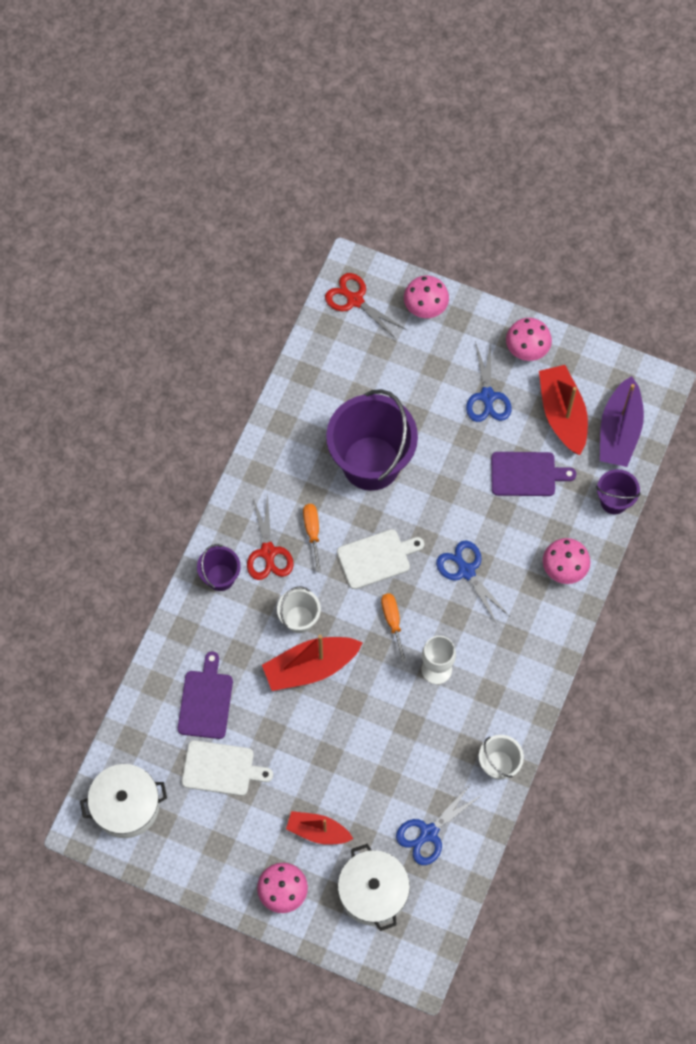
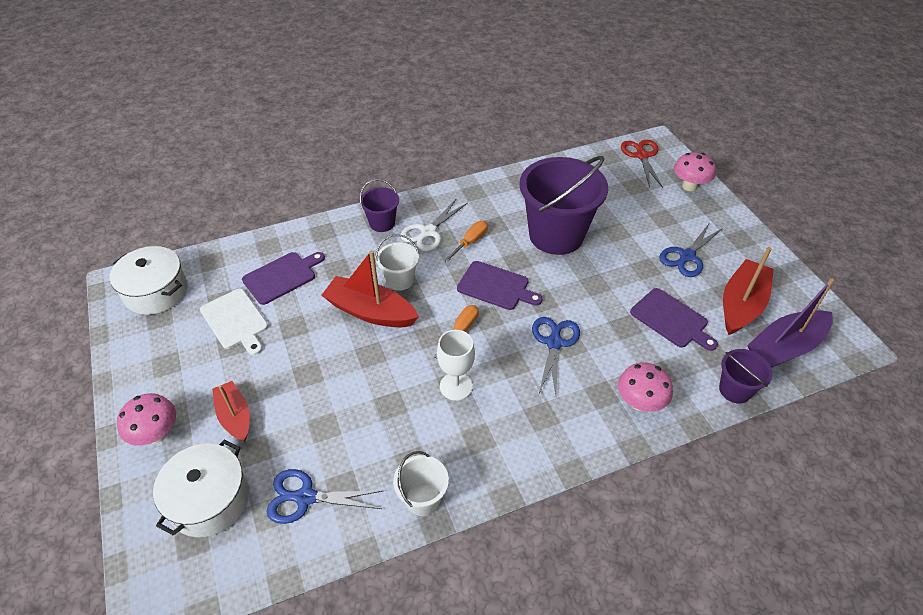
camera: 45 degrees right, 20 degrees down
red scissors [247,492,293,580] -> white scissors [400,198,467,252]
white cutting board [337,529,424,589] -> purple cutting board [457,261,543,310]
pink mushroom [506,318,552,361] -> none

